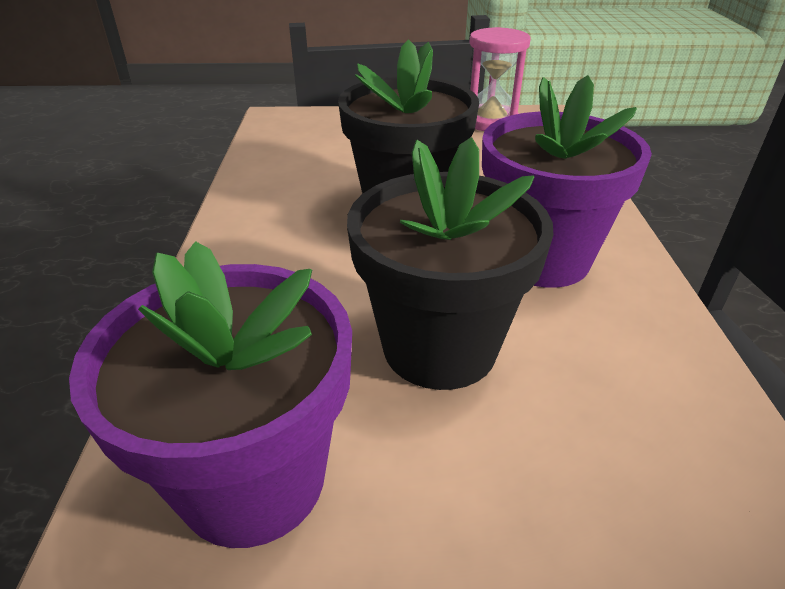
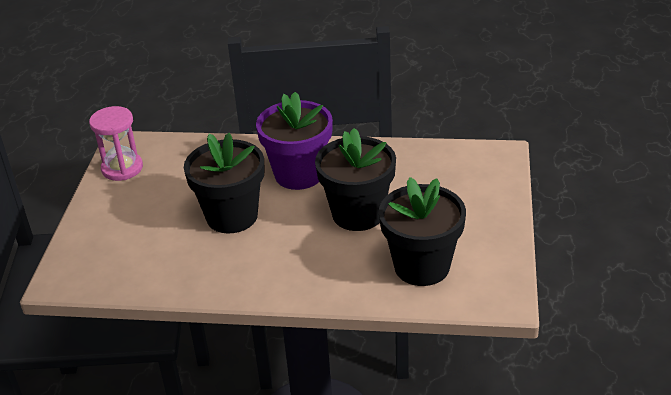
camera: 80 degrees left, 0 degrees up
purple flower pot [69,241,352,548] -> black flower pot [379,177,466,286]

